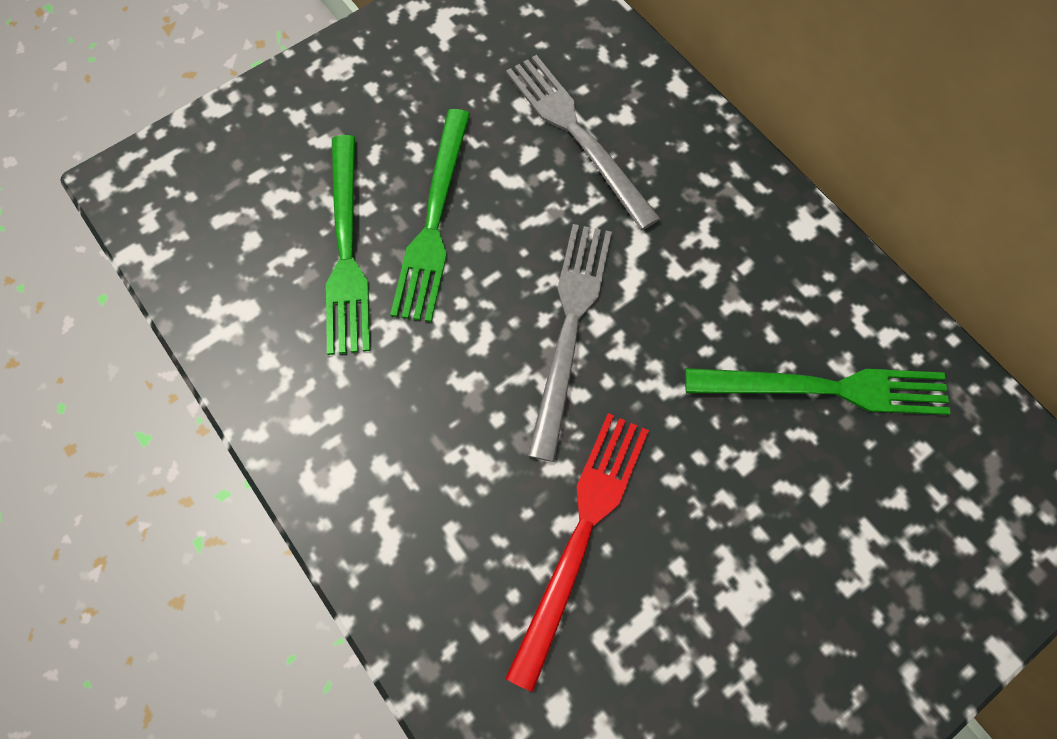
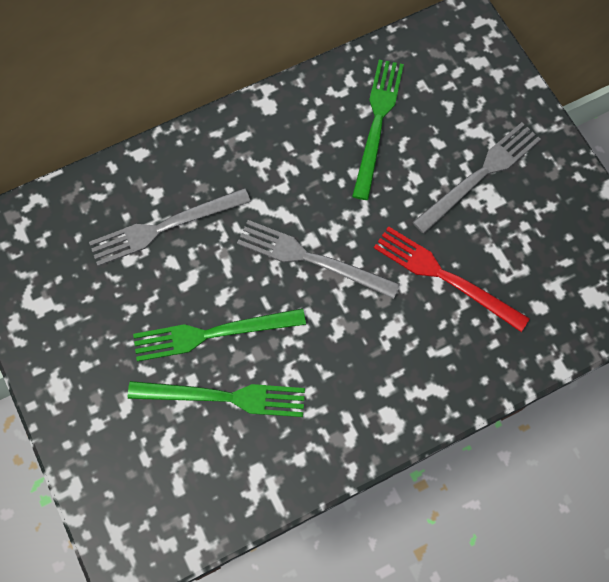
camera: 80 degrees left, 0 degrees up
green fork [390,109,470,322] -> green fork turned 150 degrees clockwise [133,308,306,362]
none -> grey fork [412,122,541,234]

